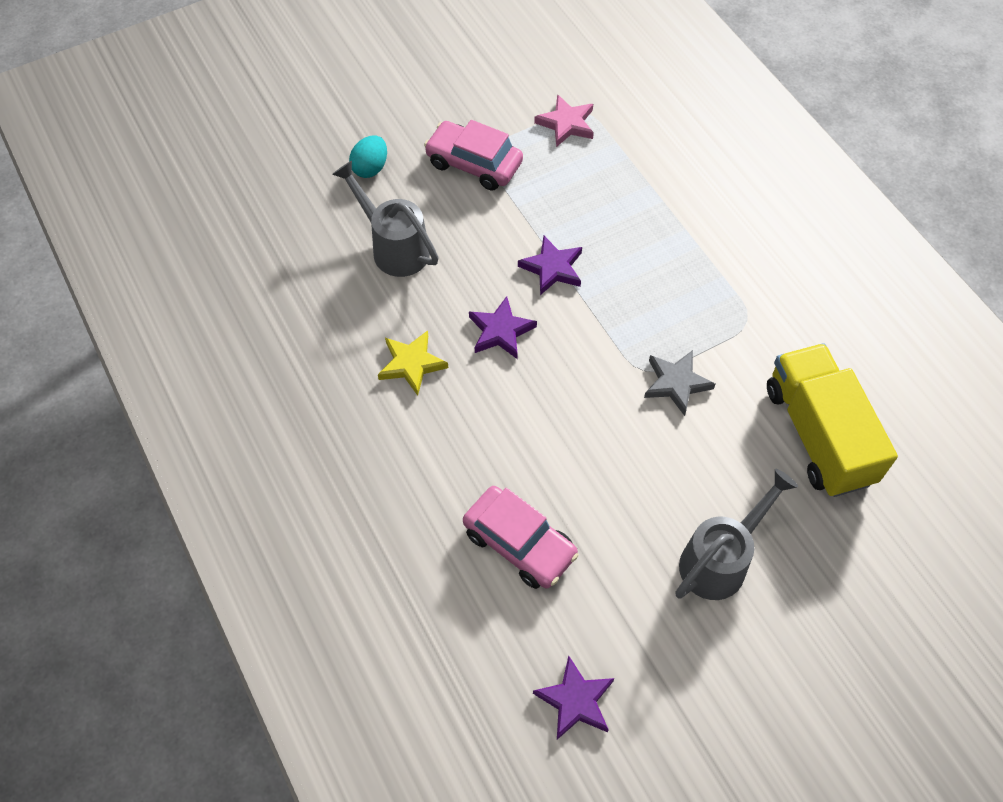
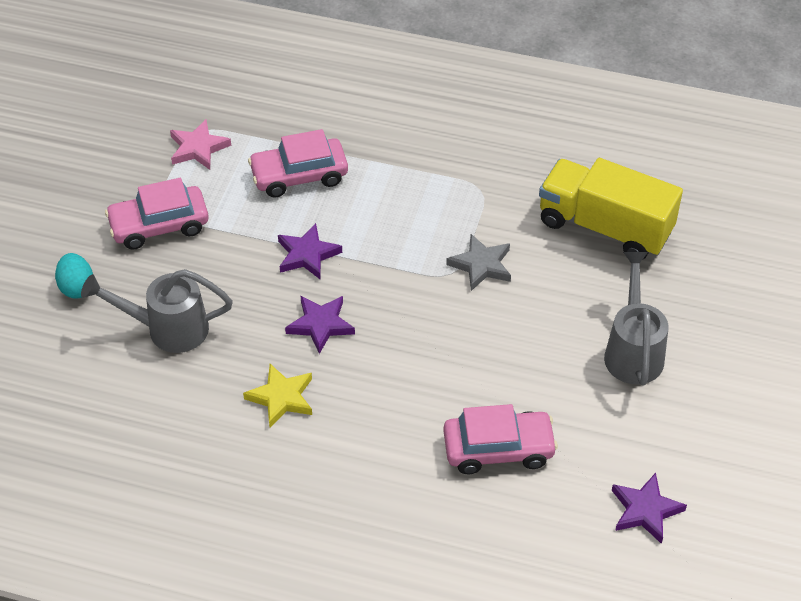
camera: 45 degrees left, 10 degrees down
none -> pink car [248,129,348,198]

